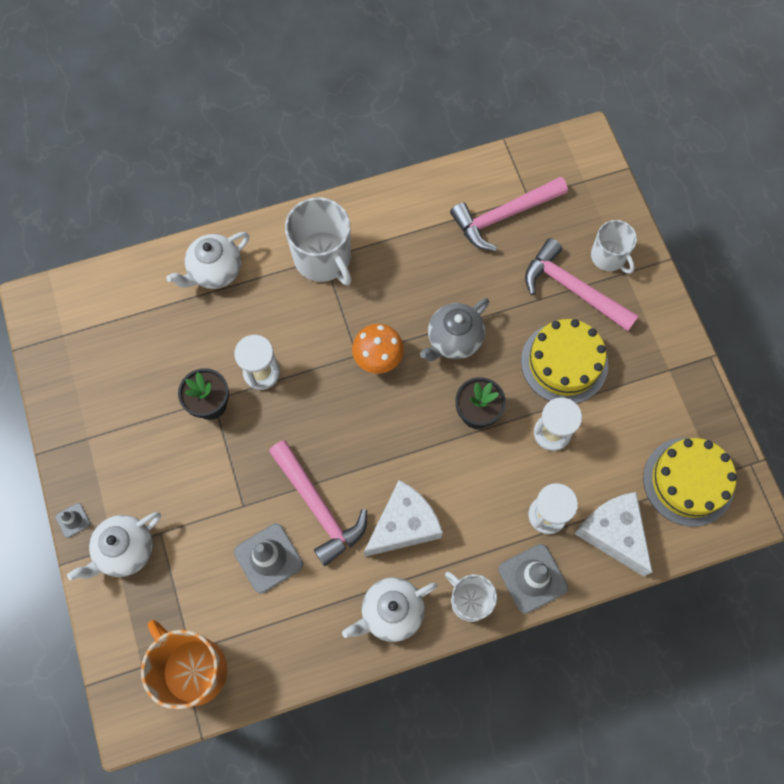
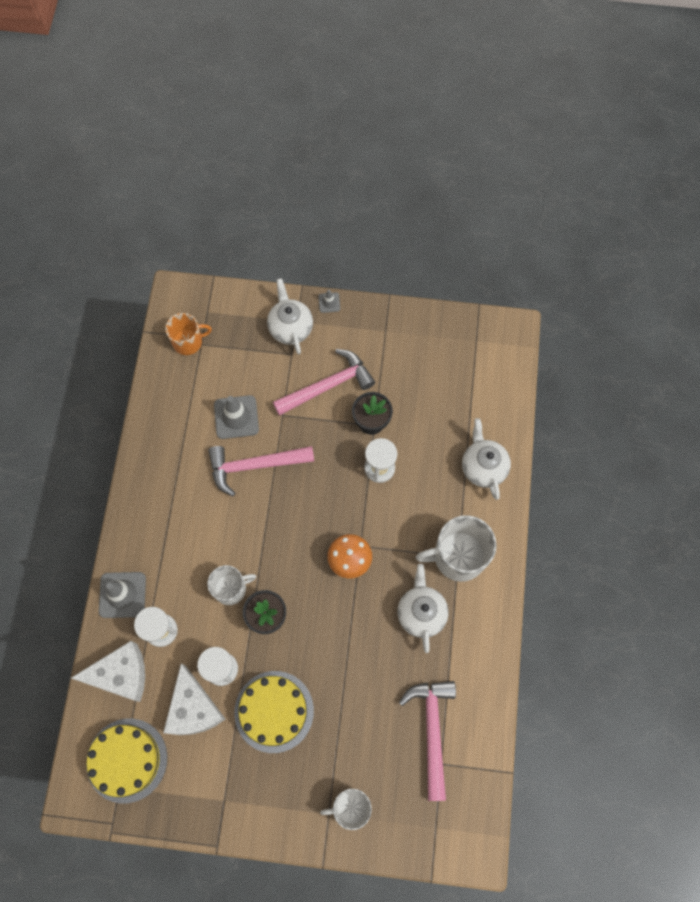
camera: 115 degrees right, 0 degrees up
orange mug [141,620,227,709] -> orange mug [165,313,212,355], size x0.62
white teapot [342,577,438,642] -> white teapot moved to [397,564,449,653]
white cheese [364,480,443,557] -> white cheese moved to [163,663,225,735]
grey teapot [420,298,489,361] -> none
white mug [445,572,497,622] -> white mug moved to [207,565,256,605]
pink hammer [525,238,639,331] -> pink hammer moved to [273,349,375,416]

